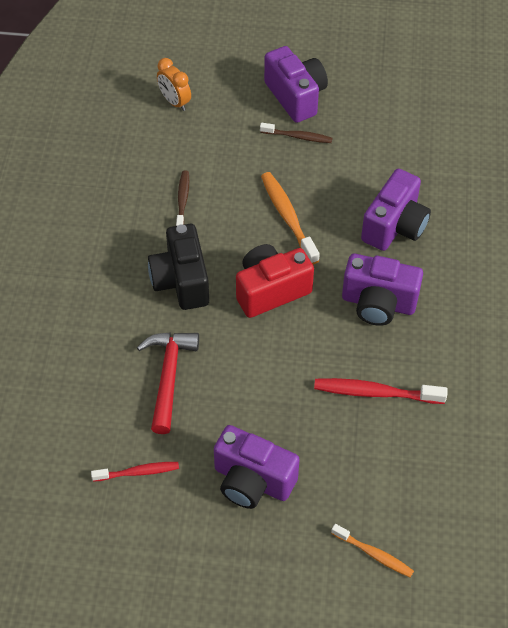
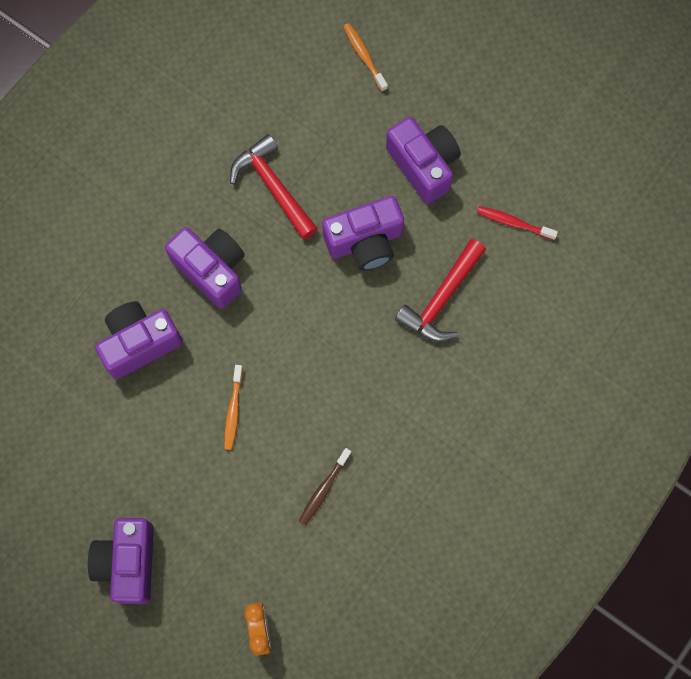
camera: 150 degrees left, 20 degrees up
black camera [148,224,209,310] -> none
red camera [236,244,314,318] -> none
brown toothbrush [260,123,333,143] -> none
orange toothbrush [261,172,320,265] -> orange toothbrush [224,365,243,450], size x0.64
red toothbrush [314,378,448,404] -> red hammer [230,134,318,239]
none -> purple camera [322,196,404,271]

